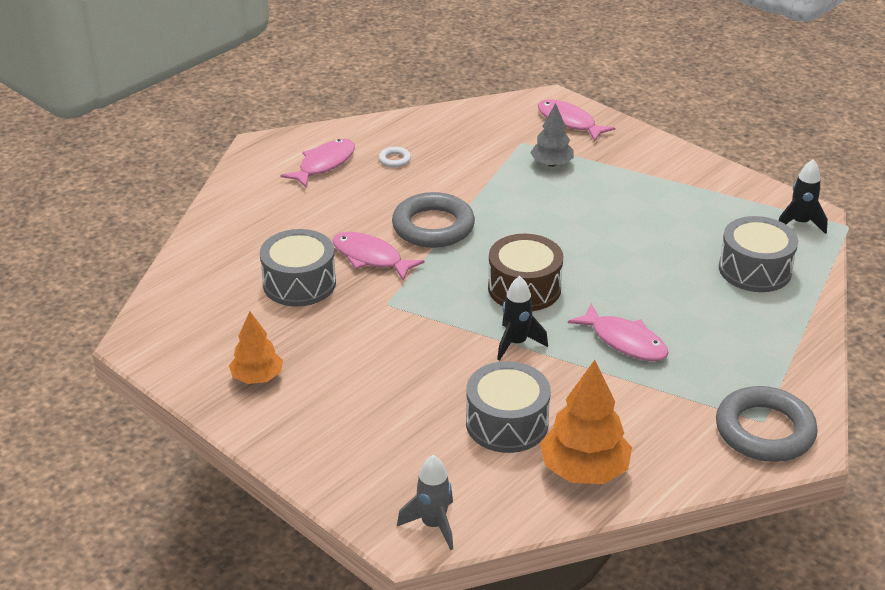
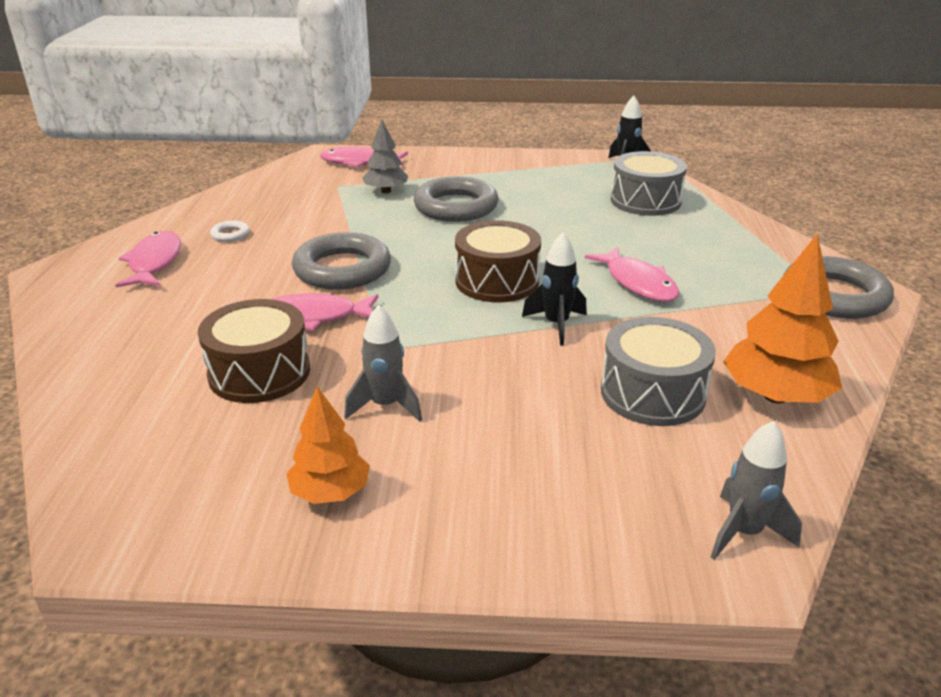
camera: 40 degrees left, 5 degrees down
grey drum [260,229,336,307] -> brown drum [198,299,310,403]
pink fish [568,303,669,361] -> pink fish turned 60 degrees clockwise [585,247,680,302]
none -> grey rocket [344,305,422,422]
none -> grey ring [414,176,498,222]

